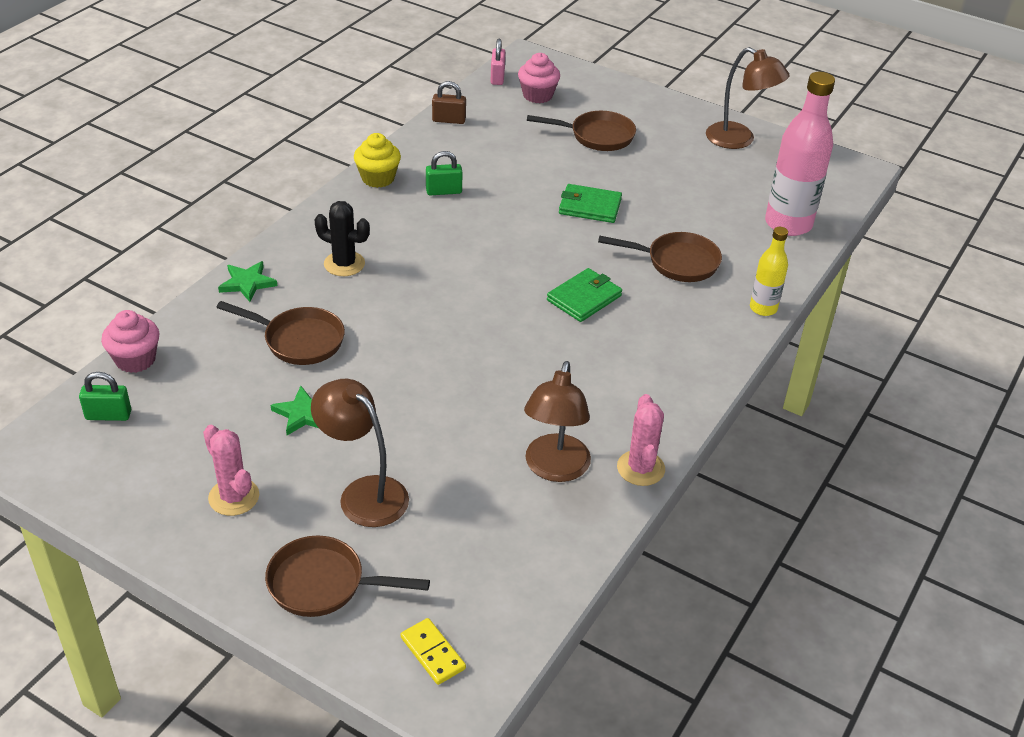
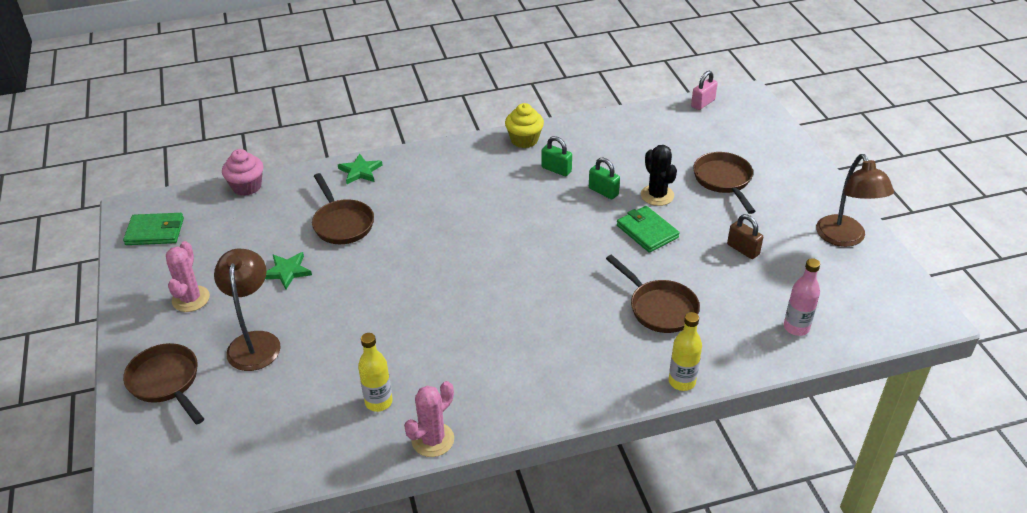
camera: 45 degrees right, 0 degrees up
green padlock [79,372,131,421] -> green padlock moved to [589,157,620,200]
black cactus [315,201,370,276] -> black cactus moved to [641,145,677,206]
yellow domino [401,618,466,685] -> none
brown padlock [432,81,466,124] -> brown padlock moved to [727,214,763,259]
pink cupcake [518,53,560,103] -> none
brown lamp [524,361,591,482] -> yellow bottle [358,333,392,412]
brown pan [527,111,636,151] -> brown pan turned 150 degrees counterclockwise [693,152,756,214]
green wallet [547,268,622,322] -> green wallet moved to [123,213,184,245]
pink bottle [765,72,835,236] -> pink bottle [784,258,820,336], size x0.54

